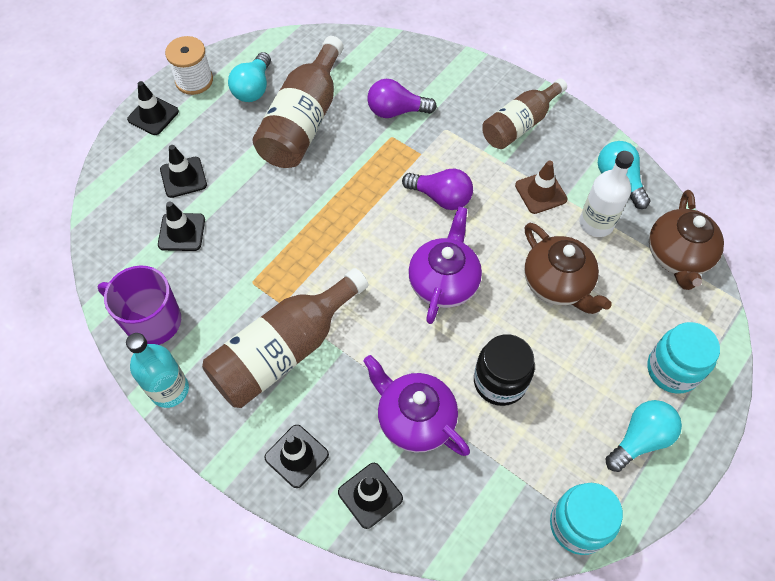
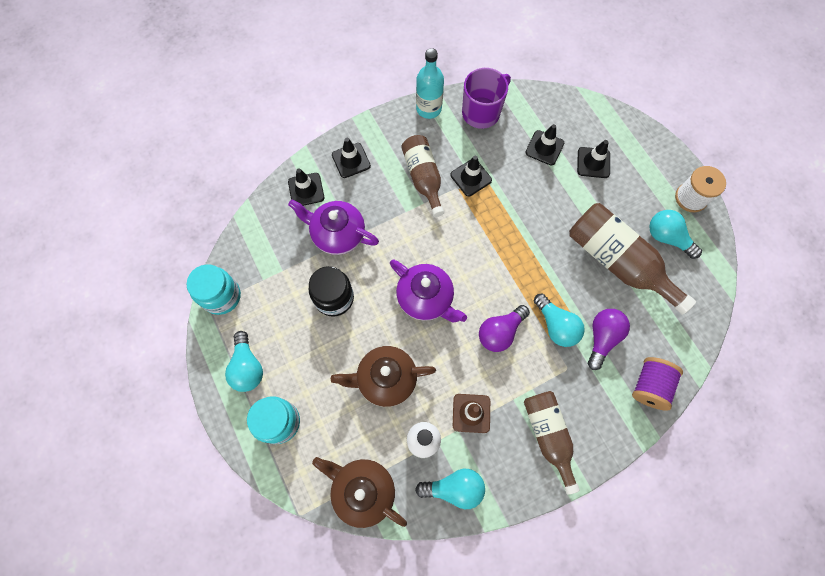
camera: 115 degrees right, 10 degrees up
black traffic cone [127,81,179,135] -> black traffic cone moved to [450,156,492,196]
brown bottle [202,268,368,408] -> brown bottle [401,135,444,217], size x0.66
purple teapot [363,355,470,456] -> purple teapot turned 135 degrees counterclockwise [288,199,379,255]
none -> turquoise light bulb [534,294,585,347]
none -> purple spool [632,357,683,411]

